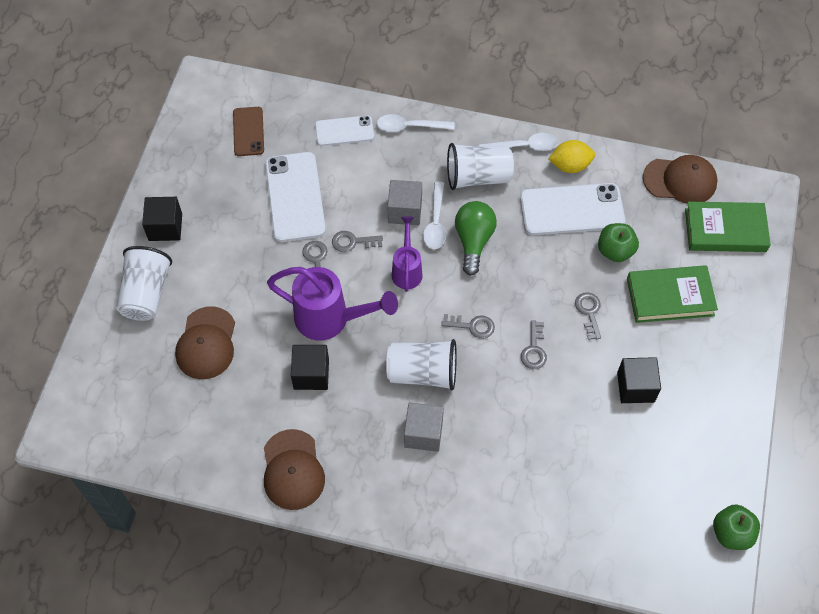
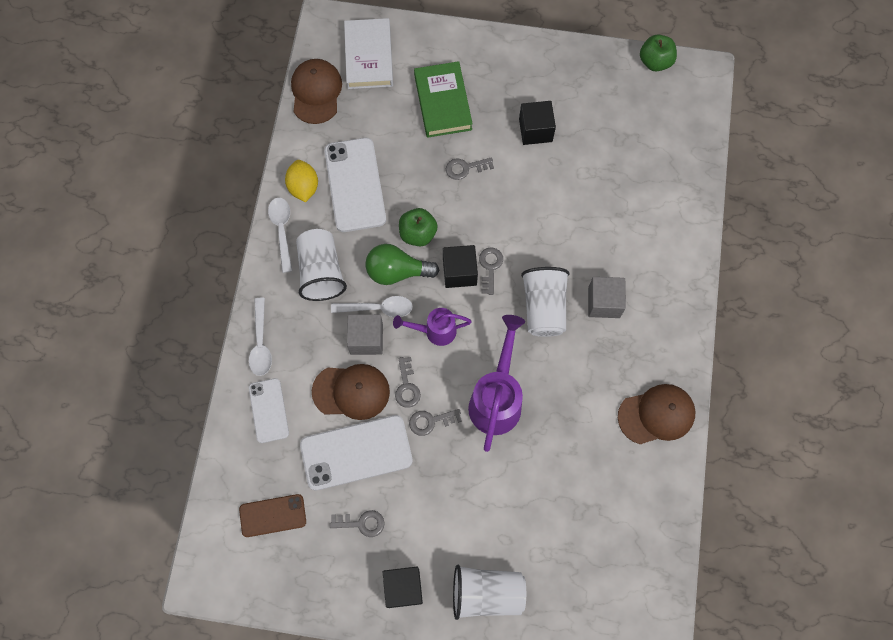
camera: 95 degrees left, 10 degrees up
brown cap [175,306,235,379] -> brown cap moved to [312,364,390,420]
black cube [291,345,329,390] -> black cube moved to [443,245,478,288]
grey key [521,320,547,369] -> grey key moved to [330,510,385,537]
green apple [598,223,639,262] -> green apple moved to [399,208,438,246]
green book [685,201,771,252] -> white book [344,18,393,89]

